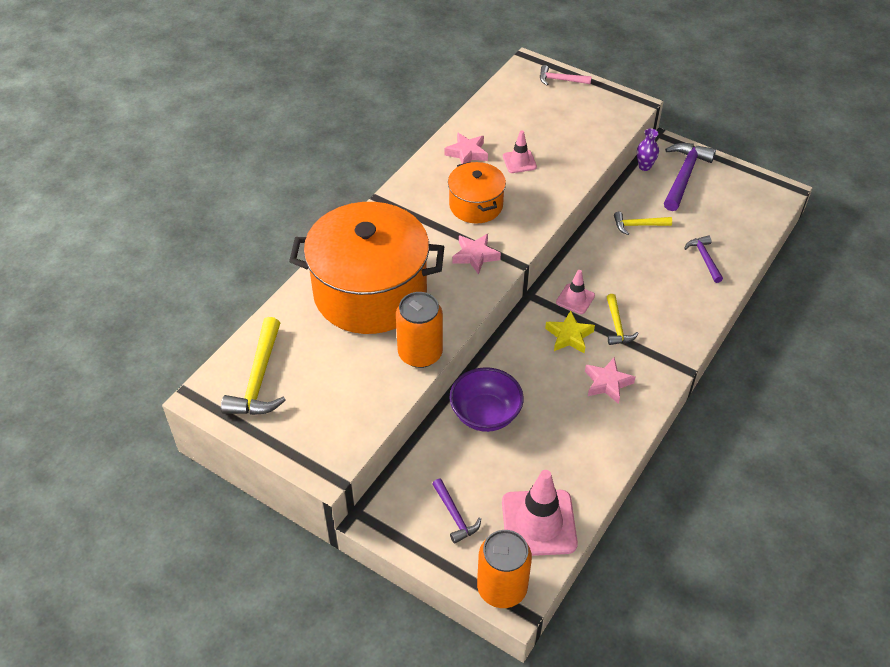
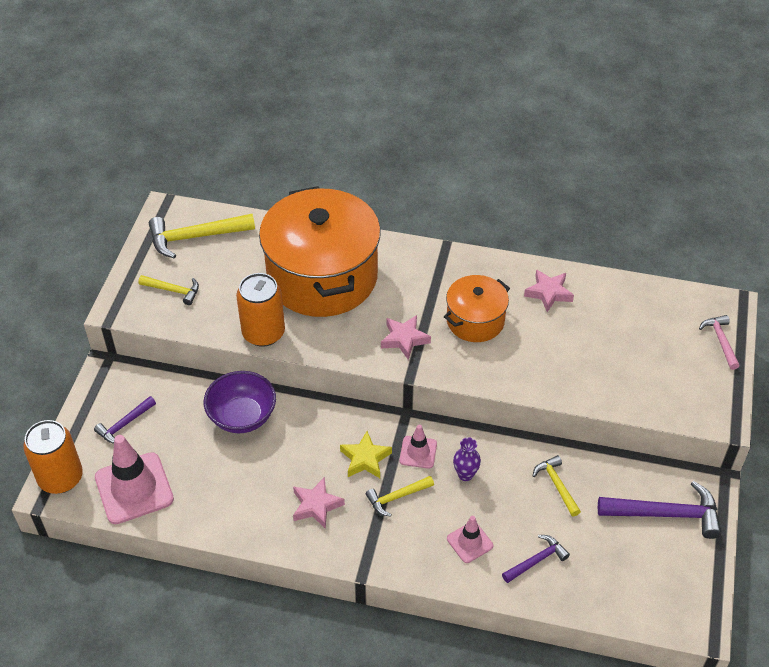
camera: 70 degrees right, 0 degrees up
pink traffic cone [503,130,537,173] -> pink traffic cone moved to [447,516,493,563]
purple vase [637,129,659,171] -> purple vase moved to [453,437,481,481]
none -> yellow hammer [138,275,199,305]

